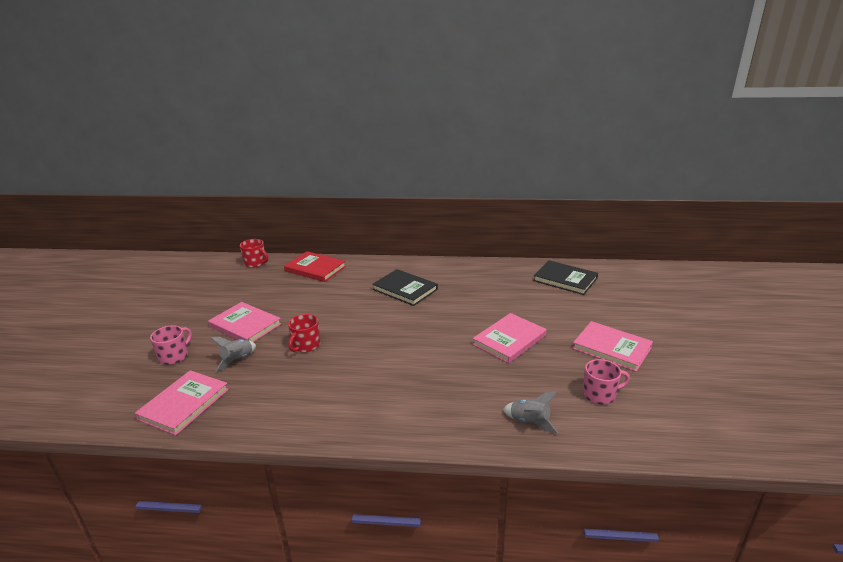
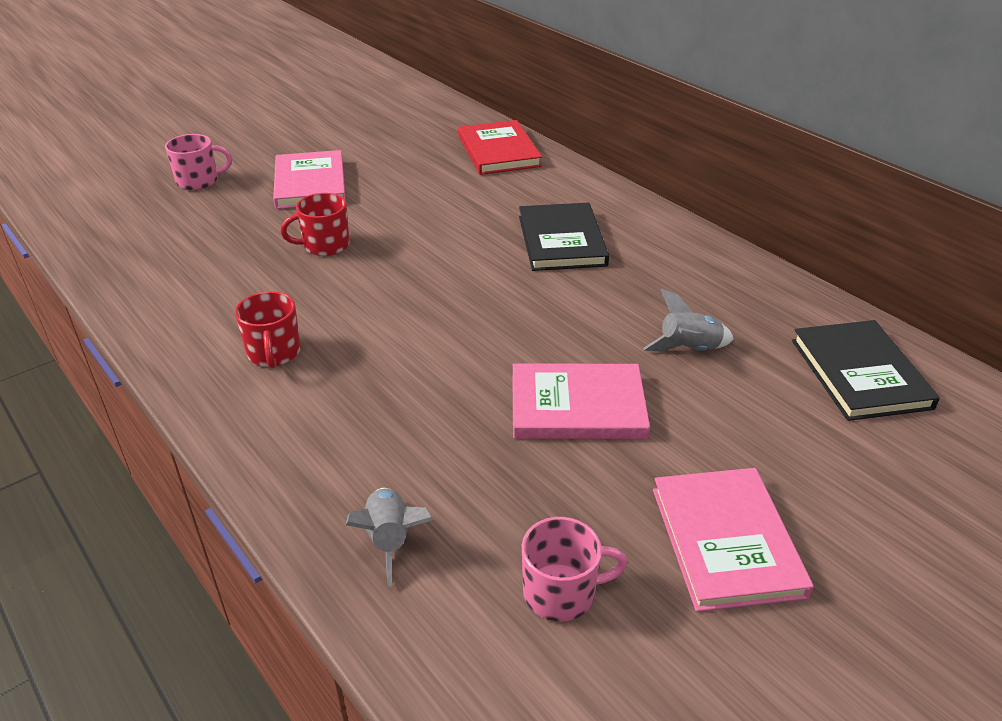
camera: 45 degrees right, 10 degrees up
pink book [135,370,229,436] -> none
grey rocket [210,337,256,372] -> grey rocket moved to [643,289,734,352]
red mug [240,239,268,268] -> red mug moved to [235,291,301,368]
pink mug [583,359,630,405] -> pink mug turned 45 degrees counterclockwise [522,517,628,622]

